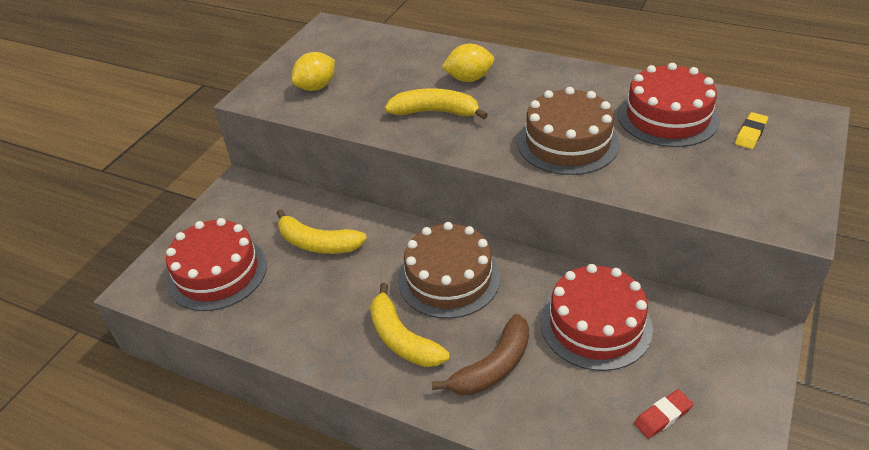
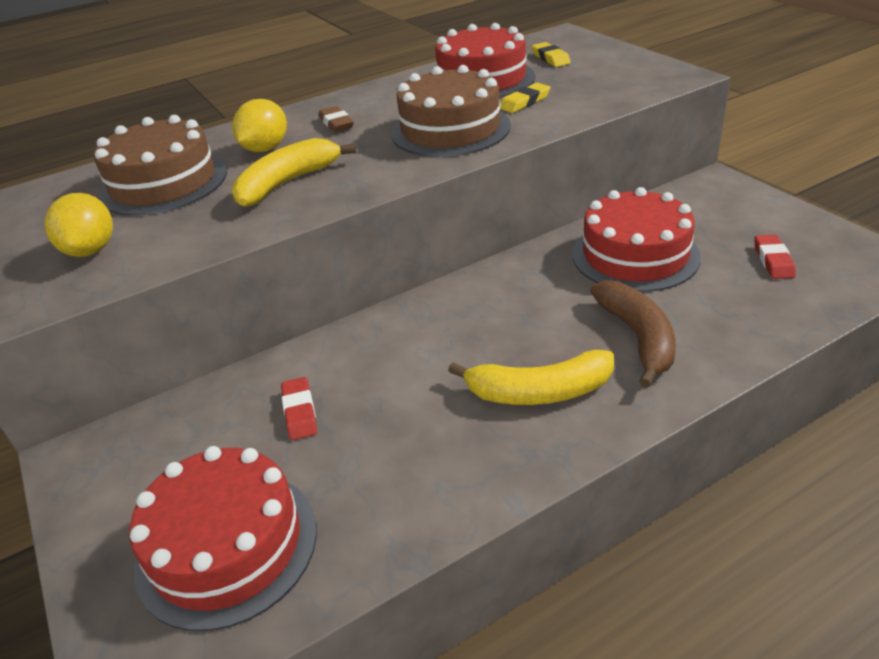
camera: 55 degrees left, 5 degrees down
yellow banana [276,209,367,254] -> red eraser [281,377,317,440]
brown cake [398,222,500,319] -> brown cake moved to [94,115,227,216]
none -> brown eraser [318,106,354,132]
none -> yellow eraser [500,83,551,113]

